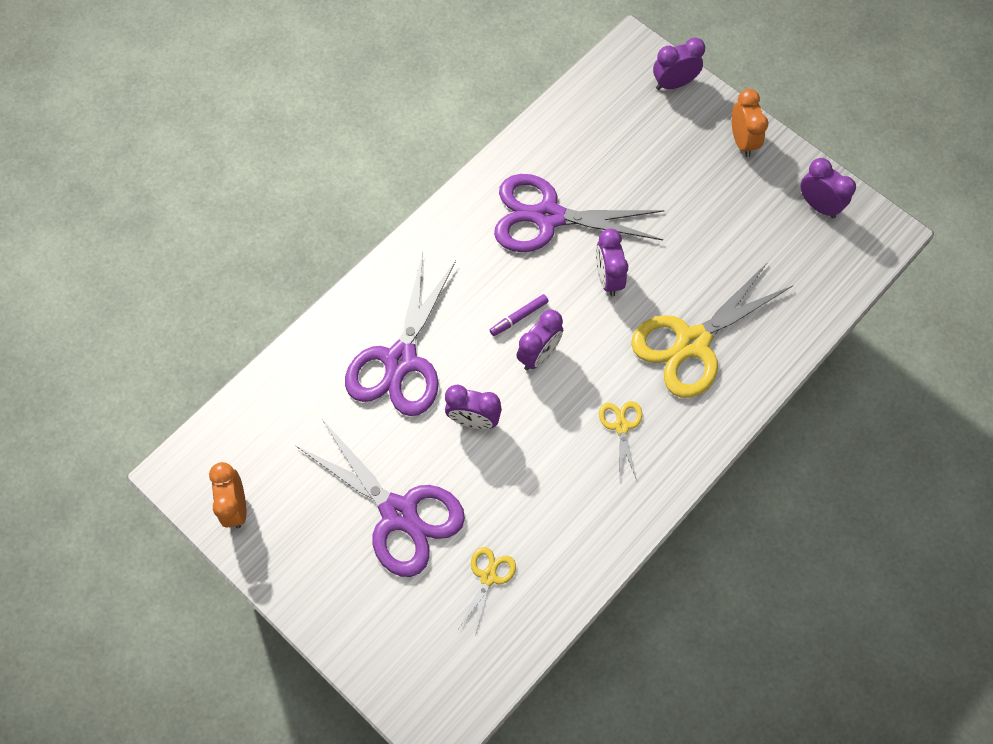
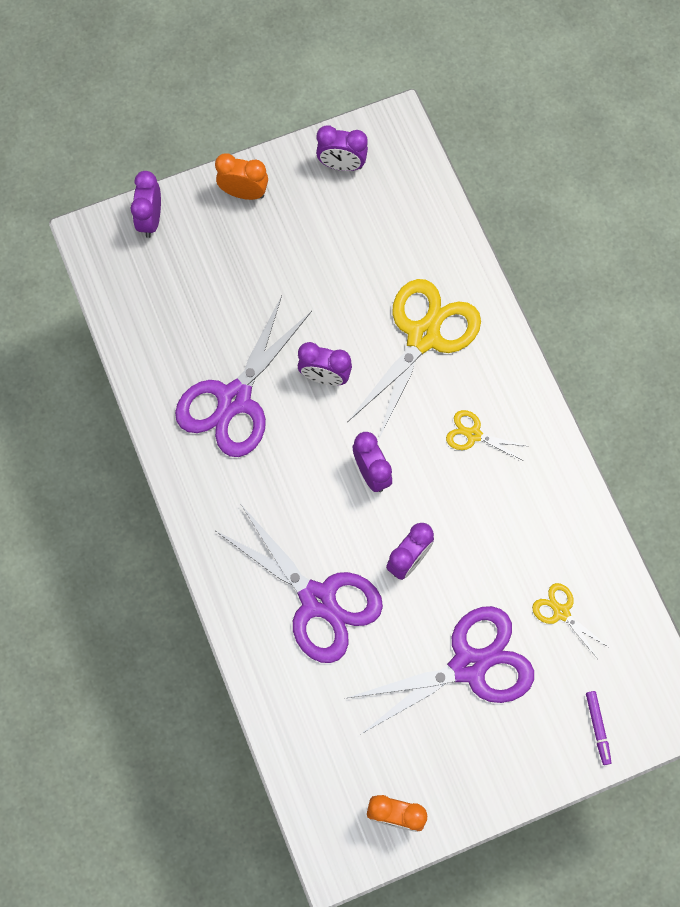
camera: 65 degrees left, 5 degrees up
purple marker [490,294,549,336] -> purple marker moved to [586,691,612,765]
yellow scissors [631,262,792,398] -> yellow scissors turned 135 degrees counterclockwise [348,279,481,441]
purple clock [800,158,856,218] -> purple clock turned 150 degrees counterclockwise [316,125,368,171]

